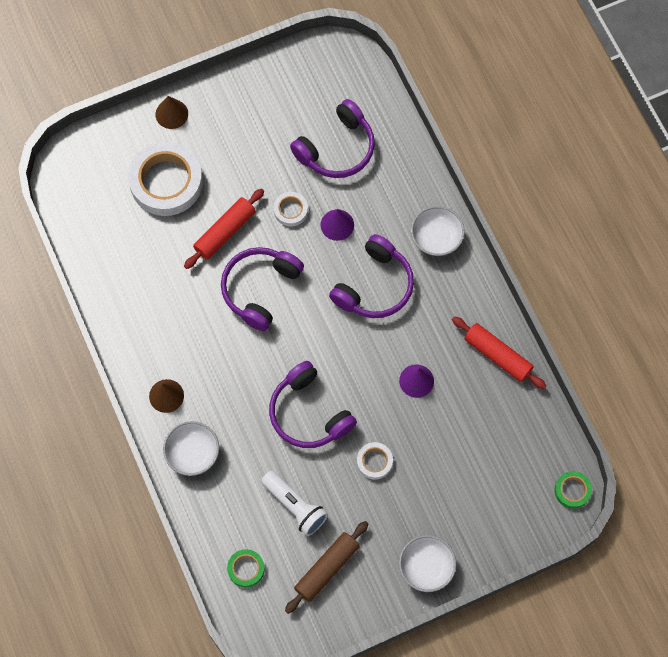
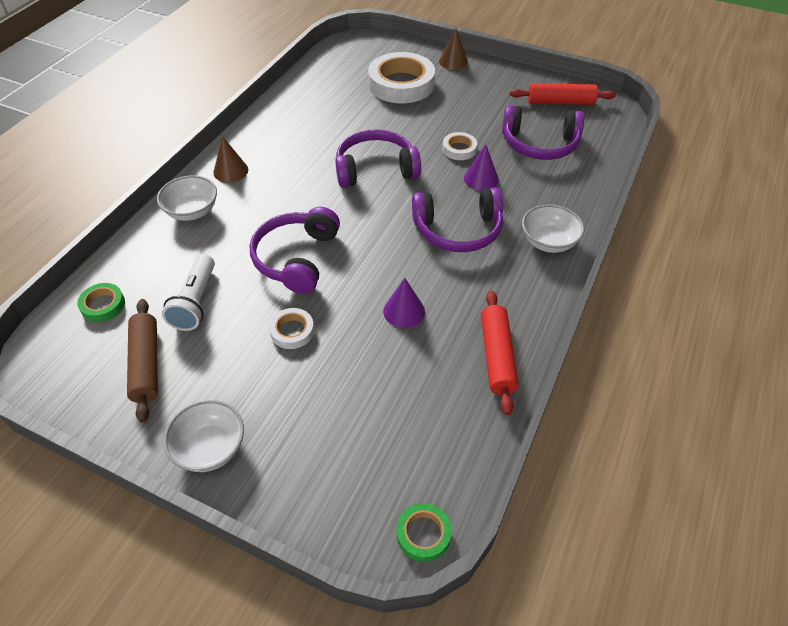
camera: 50 degrees right, 20 degrees down
red rolling pin [184,188,264,269] -> red rolling pin moved to [510,83,616,105]
brown rolling pin [285,521,368,614] -> brown rolling pin turned 75 degrees clockwise [127,299,158,423]

